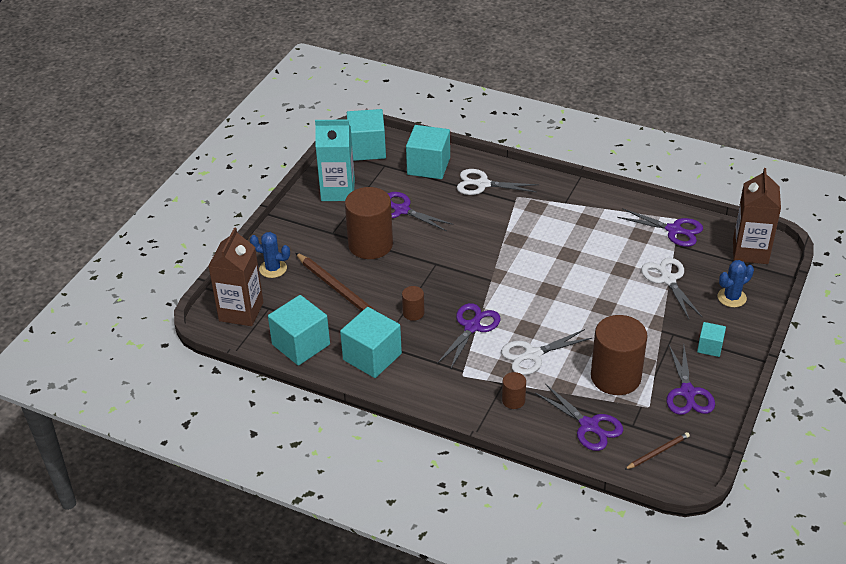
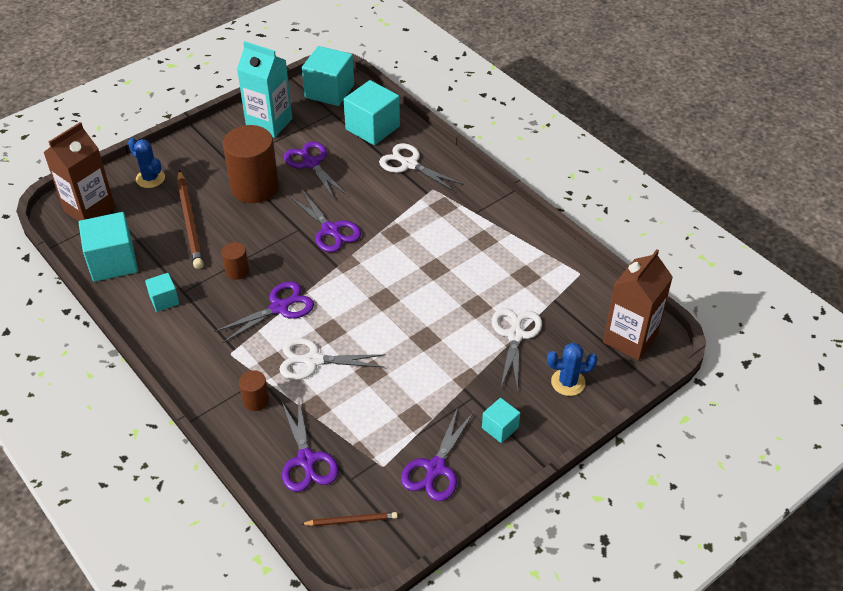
camera: 25 degrees right, 5 degrees up
turquoise cube [340,307,402,378] -> turquoise cube [145,273,179,312], size x0.53
brown cylinder [591,315,648,395] -> none
purple scissors [617,208,703,247] -> purple scissors moved to [290,190,361,252]

